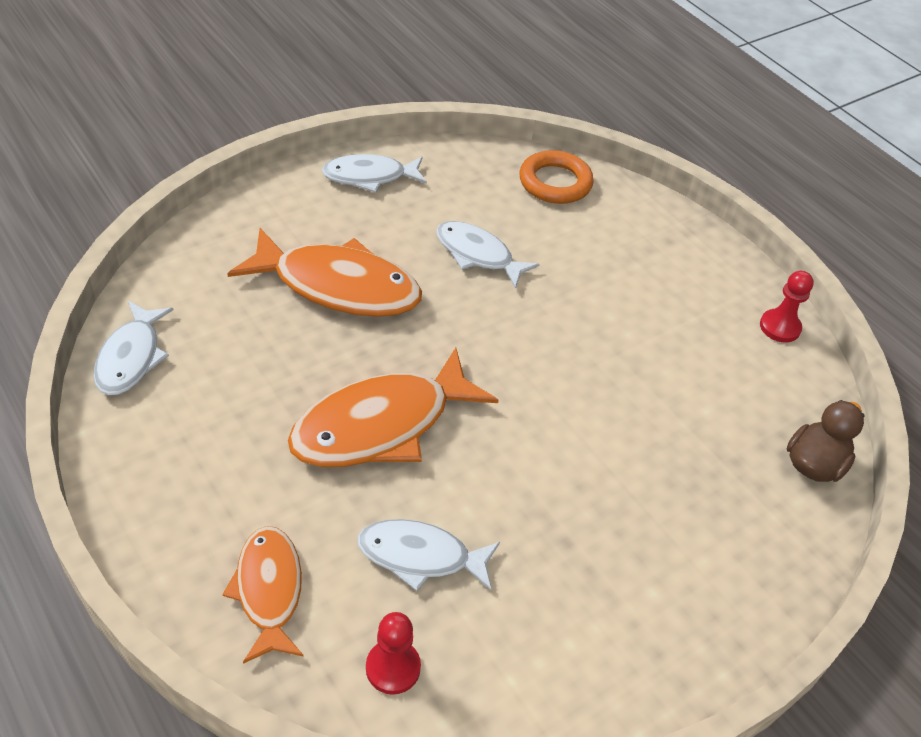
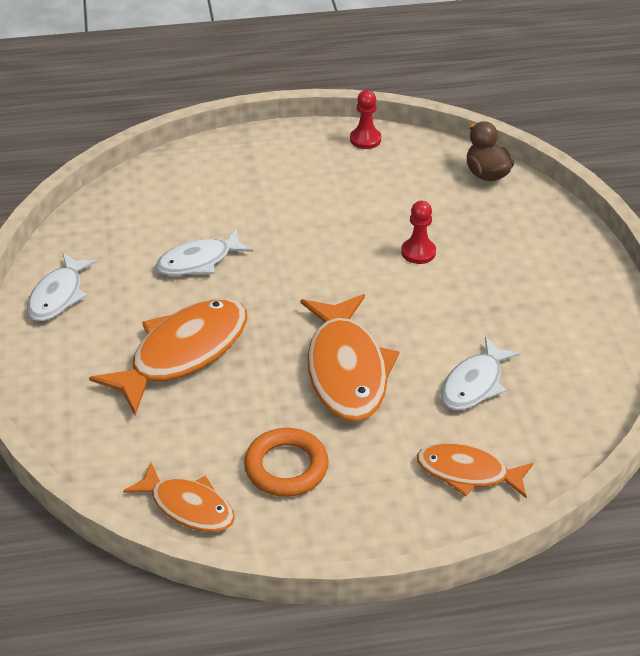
camera: 60 degrees left, 5 degrees down
white fish [93,301,173,395] -> orange fish [123,462,235,532]
red pawn [366,612,421,695] -> red pawn moved to [401,201,436,264]
orange ring [520,150,594,204] -> orange ring moved to [244,428,329,497]

